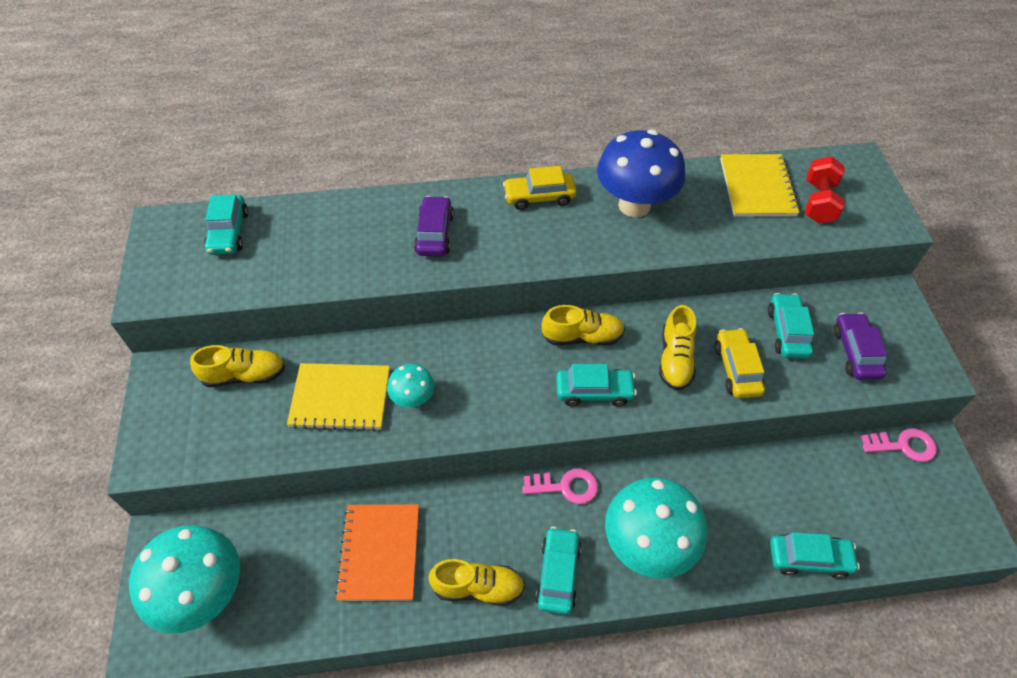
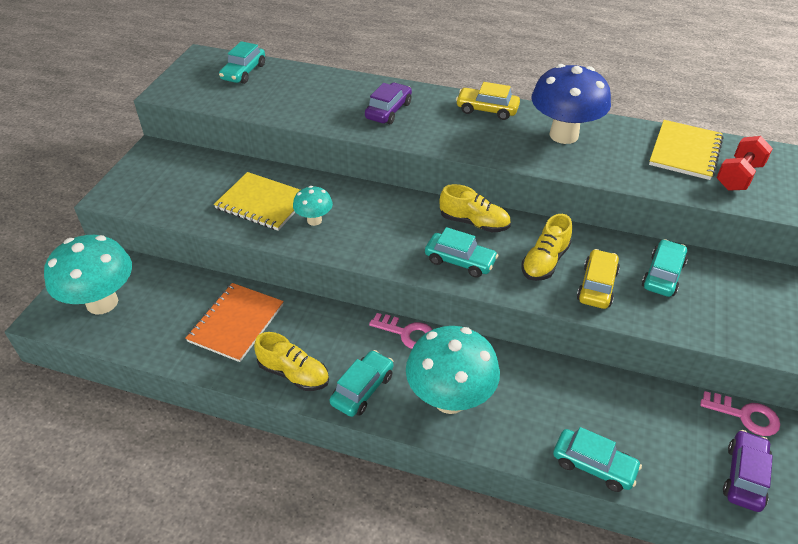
camera: 25 degrees right, 10 degrees down
yellow shoe [190,345,285,387] -> none
purple car [834,312,888,380] -> purple car moved to [723,430,773,512]

